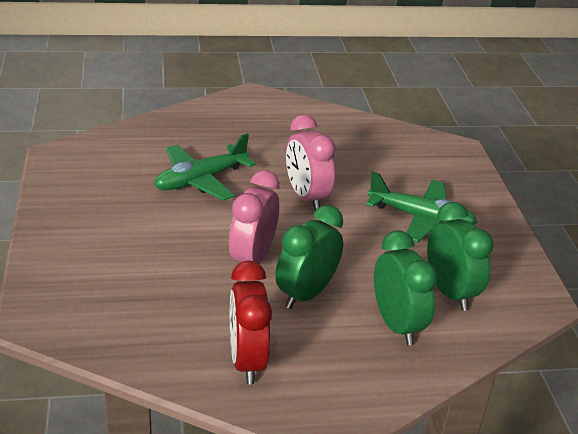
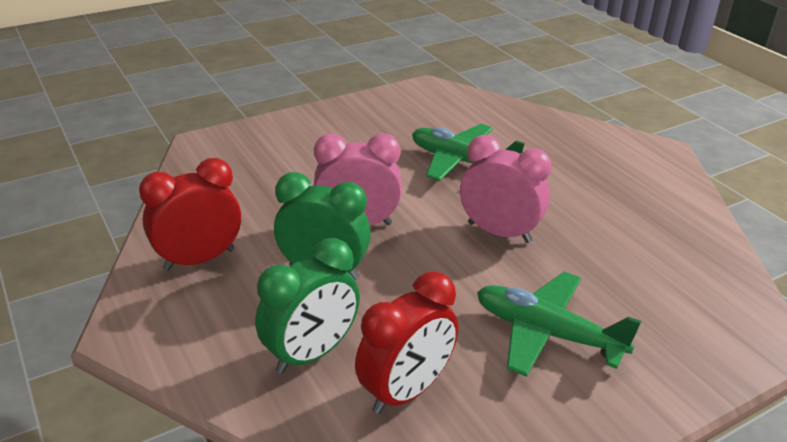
camera: 70 degrees right, 0 degrees up
pink clock [286,115,336,210] -> pink clock turned 75 degrees clockwise [460,135,552,243]
green plane [366,172,477,243] -> green plane turned 120 degrees clockwise [477,272,641,377]
green clock [427,202,493,311] -> red clock [355,271,458,414]

